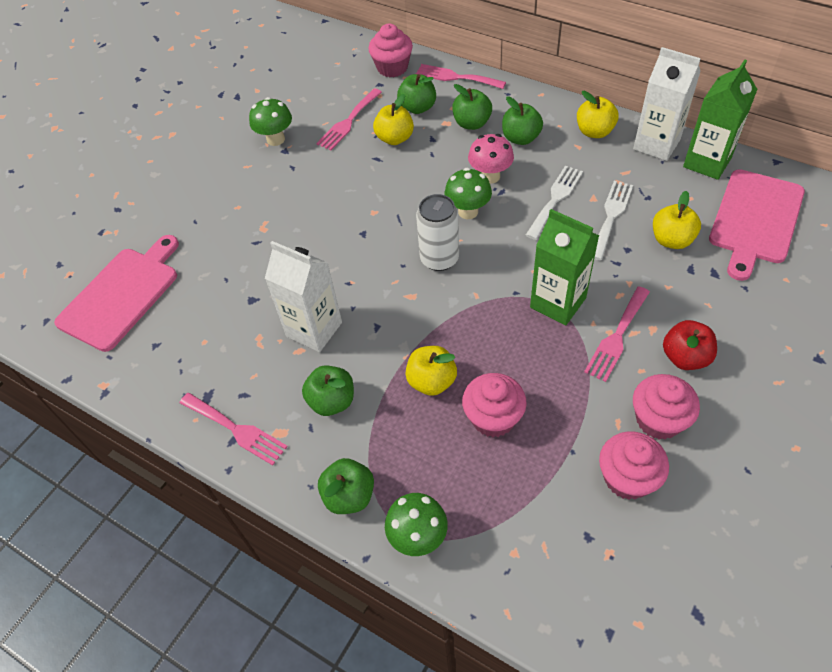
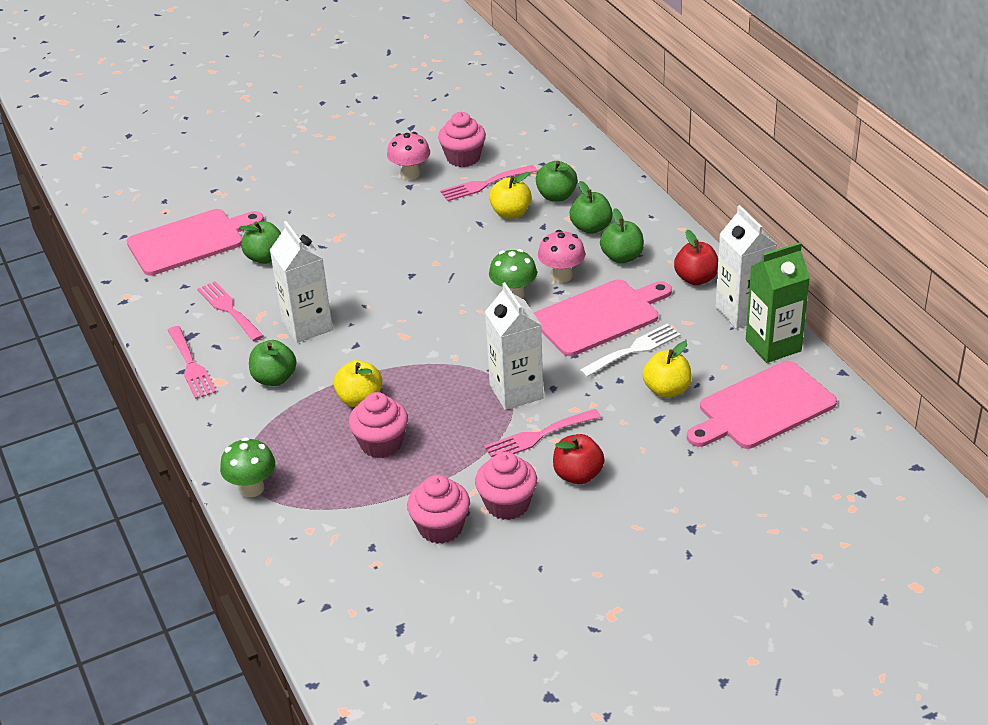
camera: 30 degrees right, 15 degrees down
green mushroom [249,97,292,146] -> pink mushroom [387,132,430,180]
green apple [318,458,374,514] -> green apple moved to [239,221,281,264]
pink cupcake [368,23,413,77] -> pink cupcake moved to [438,112,486,167]
pink fork [416,64,506,89] -> pink fork moved to [197,281,264,341]
white can [416,194,459,271] -> none
white fork [526,166,583,240] -> pink cutting board [534,279,672,356]
green carton [530,209,599,325] -> white carton [485,282,544,410]
yellow apple [577,91,618,138] -> red apple [674,230,718,285]

